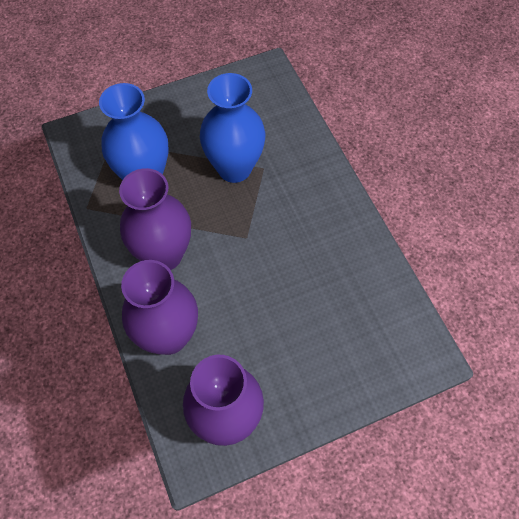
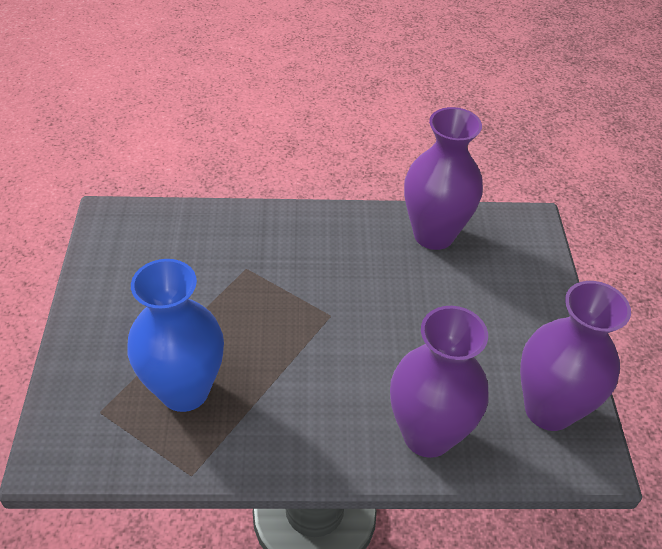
camera: 70 degrees left, 15 degrees down
purple vase [119,168,191,270] -> purple vase moved to [404,107,483,250]
blue vase [200,73,266,183] -> none

